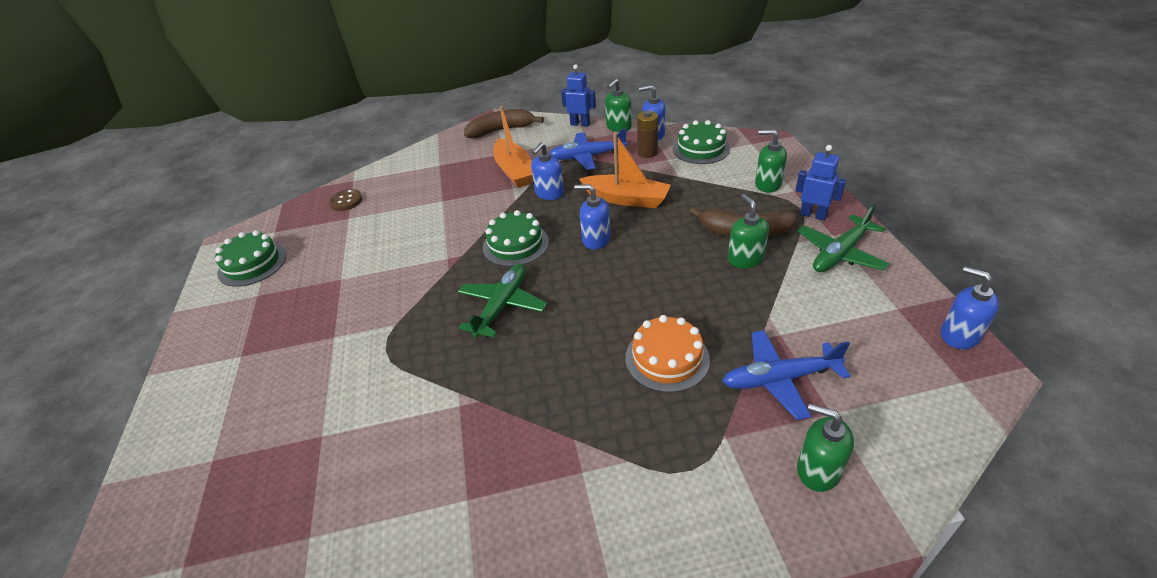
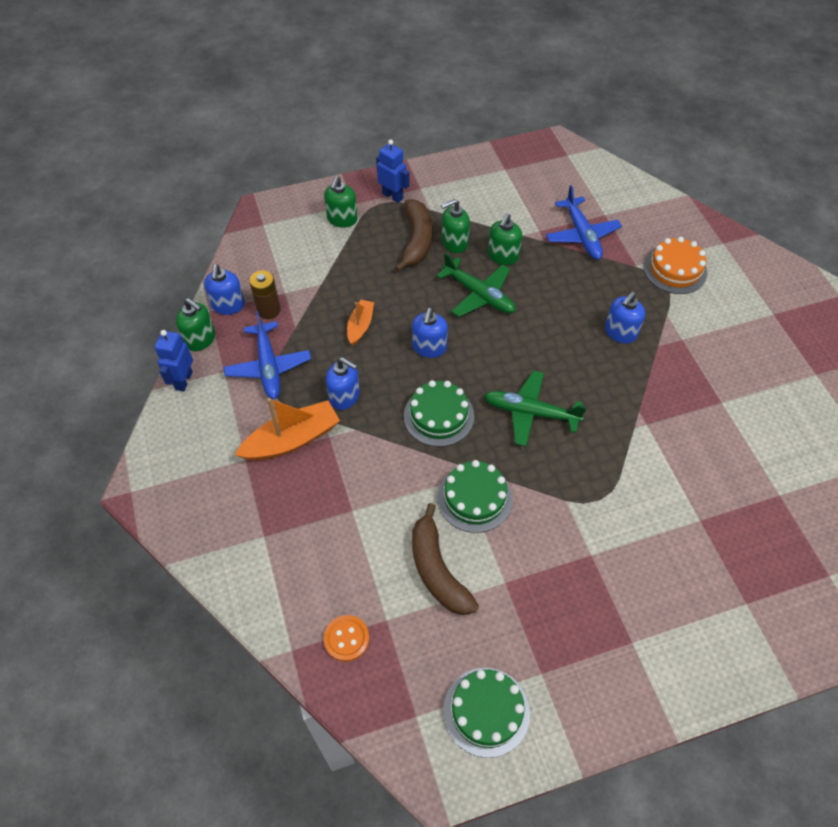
camera: 100 degrees left, 15 degrees up
brown button [329,189,362,211] -> orange button [324,615,369,662]
brown banana [464,109,544,138] -> brown banana moved to [412,503,479,615]
orange boat [579,133,671,208] -> orange boat [347,300,374,345], size x0.57
orange cake [625,315,710,393] -> orange cake moved to [644,237,707,294]
green cake [673,120,730,164] -> green cake moved to [437,460,512,533]
blue robot [795,145,847,221] -> blue robot turned 105 degrees clockwise [376,139,410,203]
green soap dispenser [797,403,854,492] -> green soap dispenser moved to [488,213,522,265]
green plane [798,204,890,272] -> green plane moved to [436,252,516,317]
blue soap dispenser [941,266,999,349] -> blue soap dispenser moved to [605,292,645,343]

